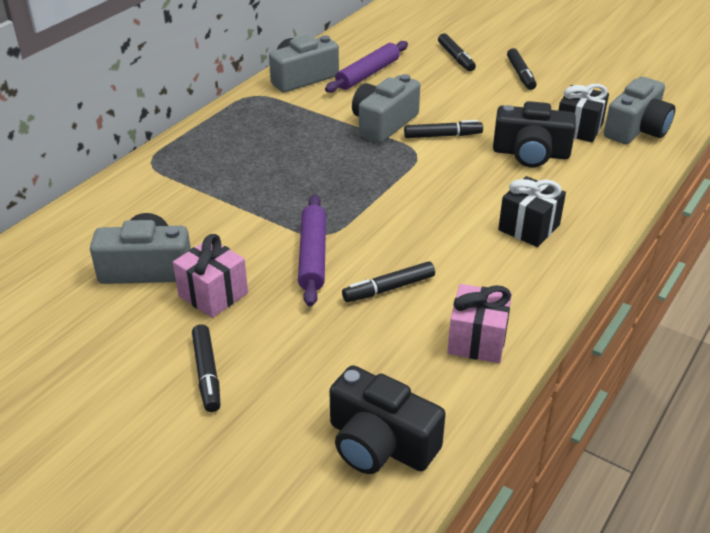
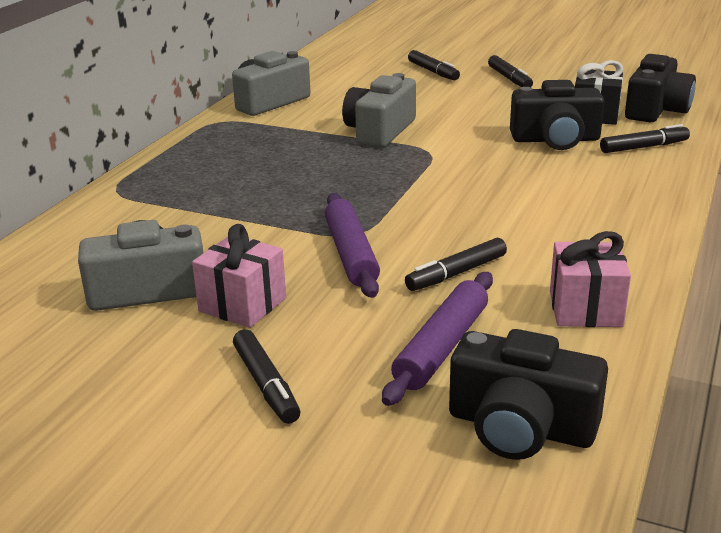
camera: 10 degrees left, 10 degrees down
purple rolling pin [325,41,408,93] -> purple rolling pin moved to [382,272,493,406]
black marker [404,120,483,138] -> black marker moved to [600,124,690,153]
black gift [498,176,566,247] -> none
grey camera [604,77,675,144] -> black camera [625,54,696,122]

